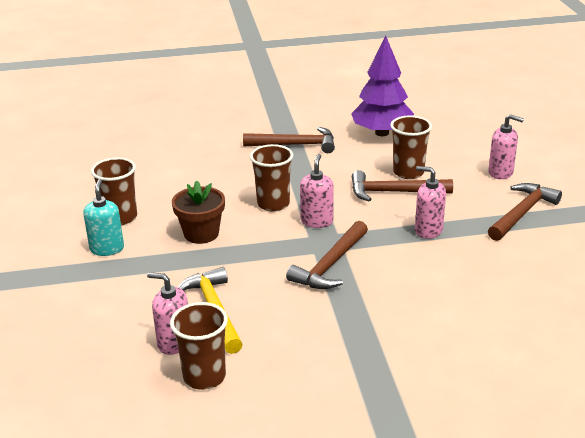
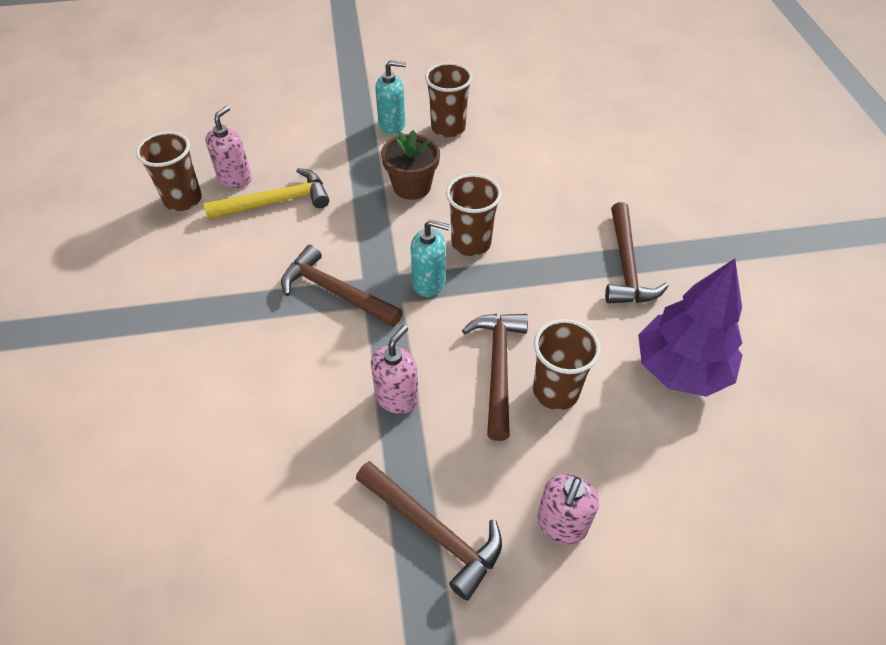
camera: 90 degrees right, 20 degrees up
pink soap dispenser [300,154,334,228] -> turquoise soap dispenser [411,220,450,297]

